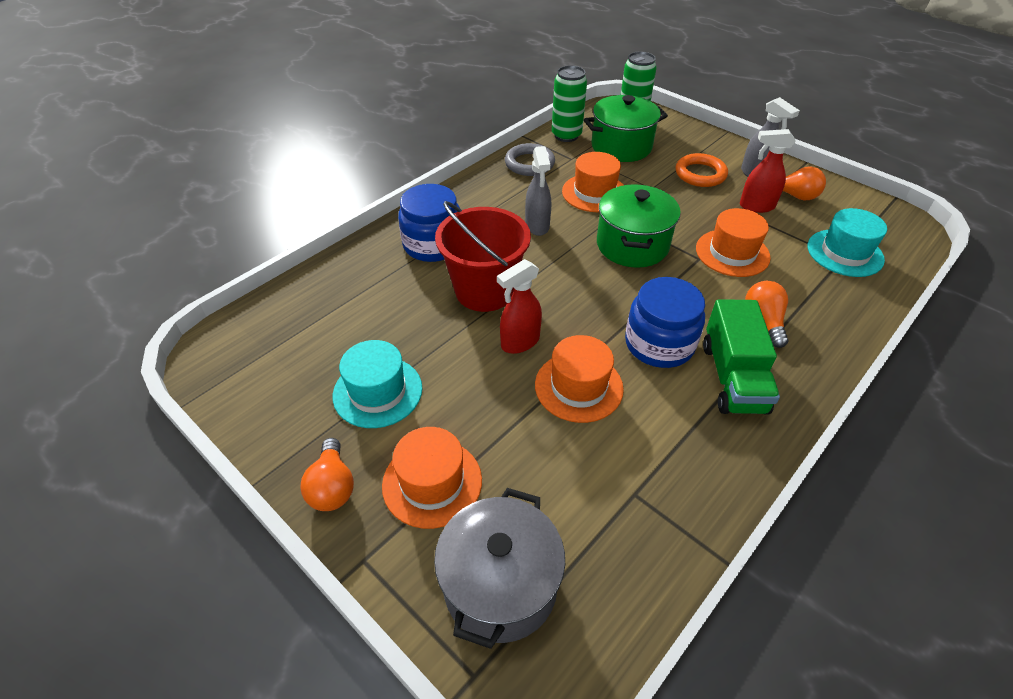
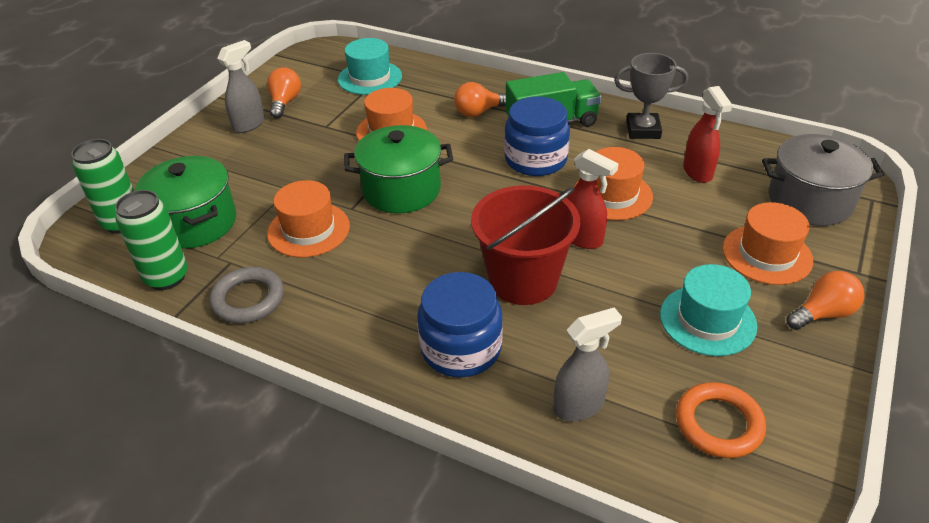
camera: 105 degrees left, 5 degrees down
grey spray bottle [525,146,551,236] -> grey spray bottle moved to [554,307,622,421]
orange ring [675,153,728,187] -> orange ring moved to [676,382,766,458]
red spray bottle [740,129,796,213] -> red spray bottle moved to [683,86,732,183]
none -> grey trophy [614,53,688,139]

